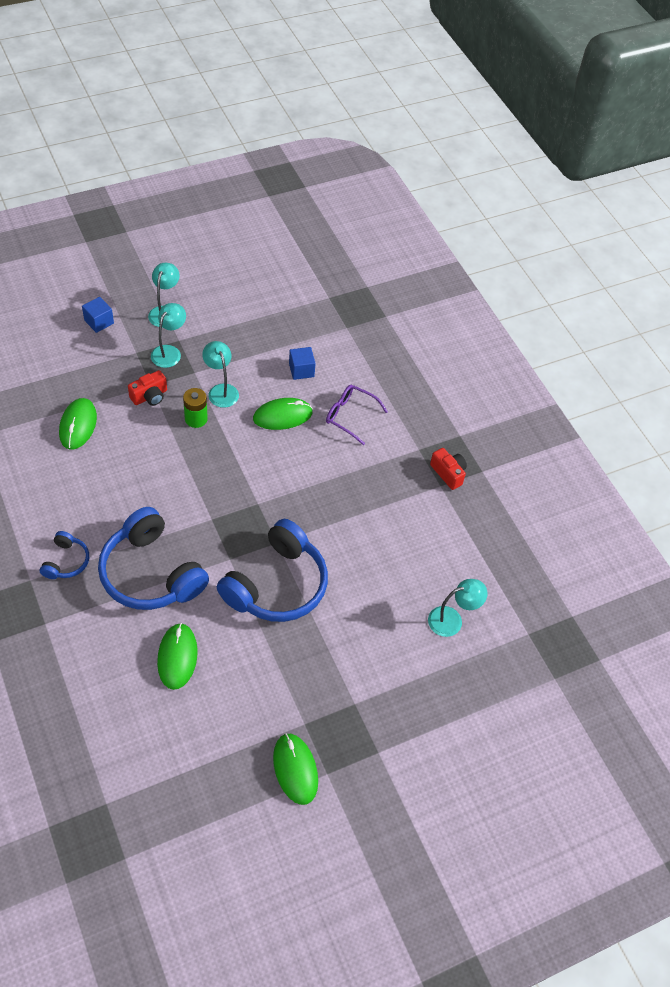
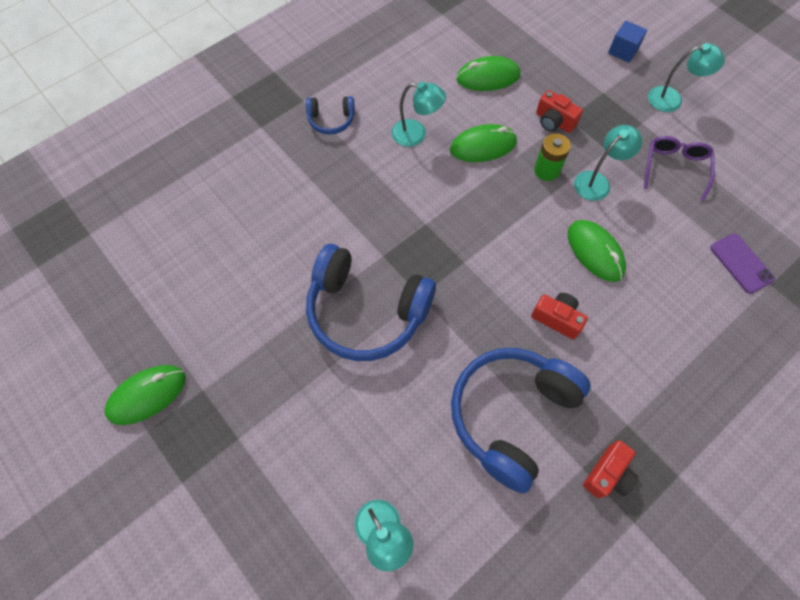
camera: 80 degrees right, 10 degrees up
blue headphones [98,507,209,610] -> blue headphones moved to [451,348,591,493]
turquoise lamp [151,303,186,368] -> turquoise lamp moved to [391,81,446,147]
green mouse [157,623,198,690] -> green mouse moved to [450,124,517,162]
blue cube [289,347,316,380] -> none
purple glasses [326,385,388,445] -> purple glasses moved to [644,136,715,201]
none -> red camera [531,293,588,339]
none -> purple phone [710,234,775,294]

